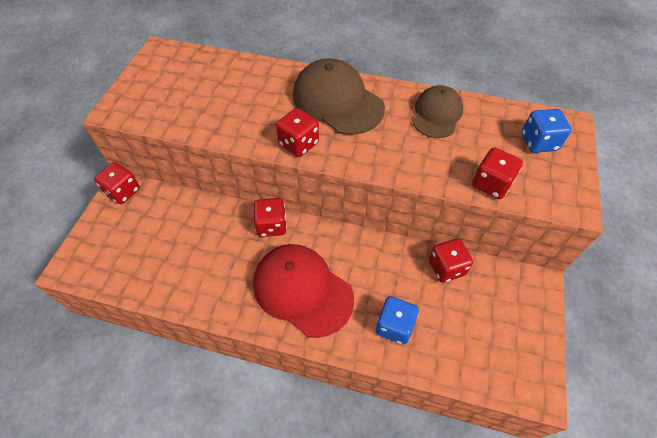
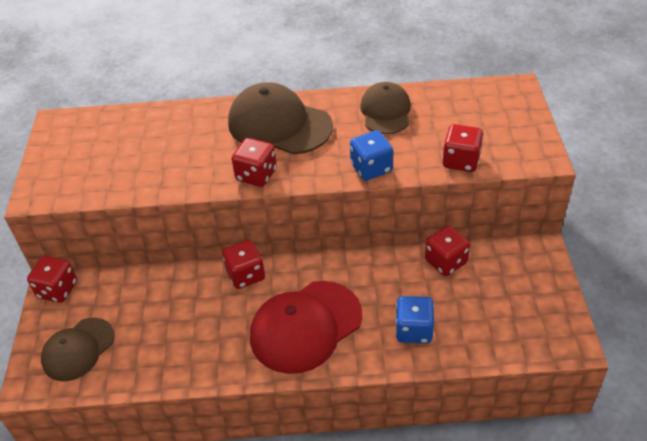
camera: 15 degrees left, 10 degrees down
red cap [253,244,354,338] -> red cap turned 60 degrees counterclockwise [250,281,362,374]
blue dice [522,109,572,153] -> blue dice moved to [350,130,393,181]
none -> brown cap [41,318,115,381]

